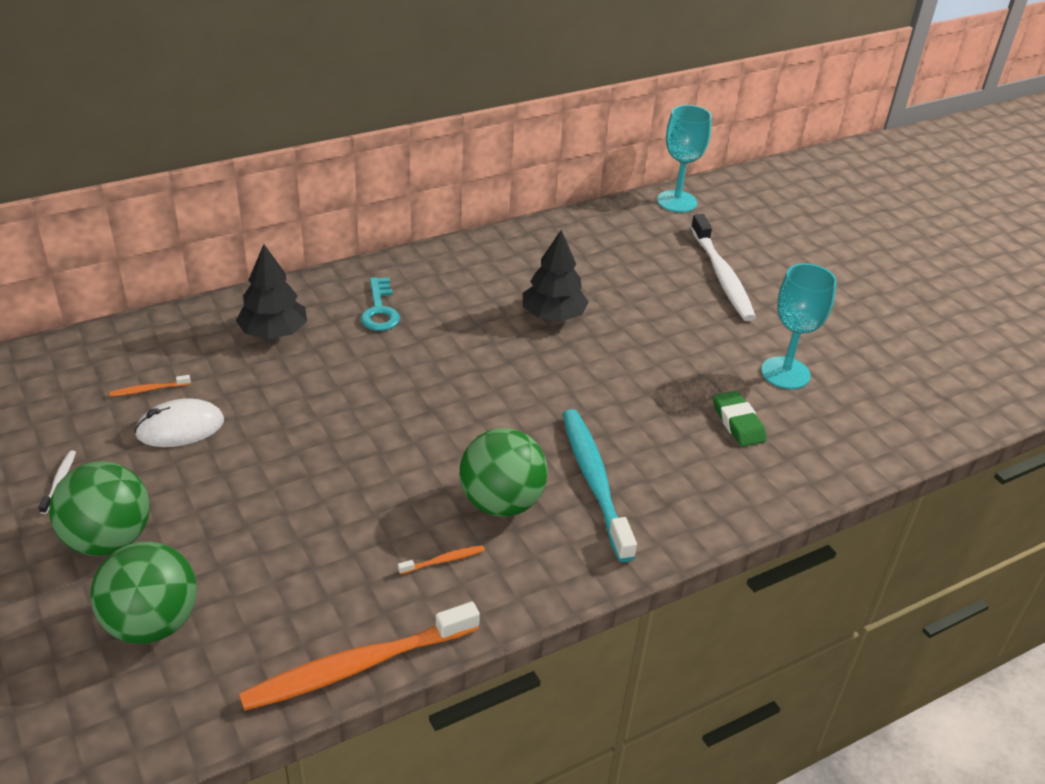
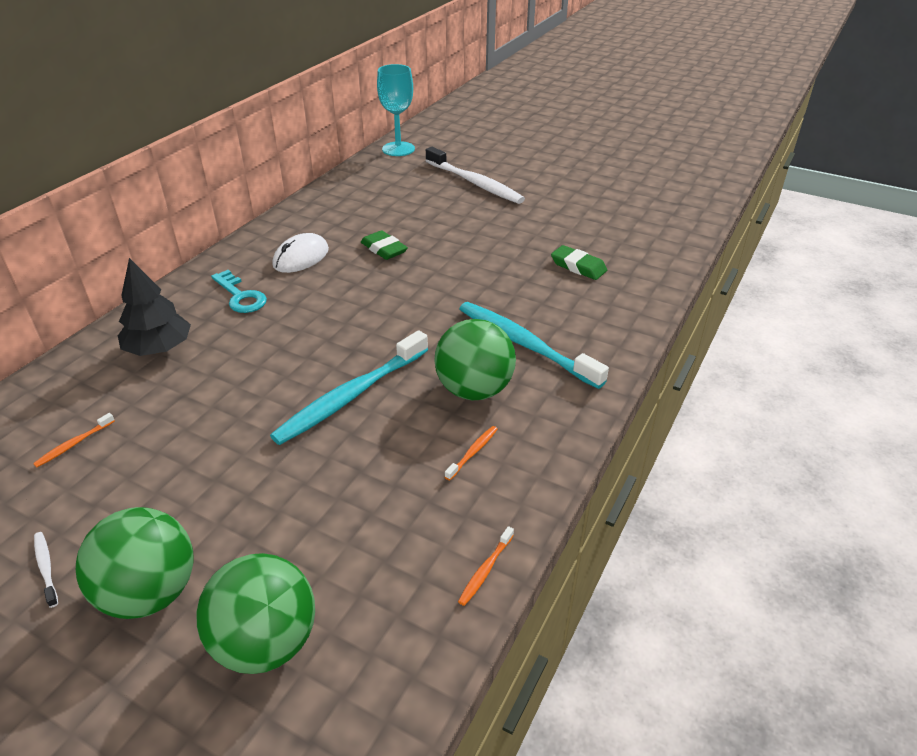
camera: 30 degrees left, 0 degrees up
white mouse [134,398,224,447] -> white mouse moved to [272,233,329,273]
orange toothbrush [239,602,480,711] -> orange toothbrush [458,526,514,606], size x0.40
black tree [523,230,589,321] -> green eraser [361,230,408,260]
turquoise goblet [761,263,837,389] -> none
none -> turquoise toothbrush [270,330,428,445]

